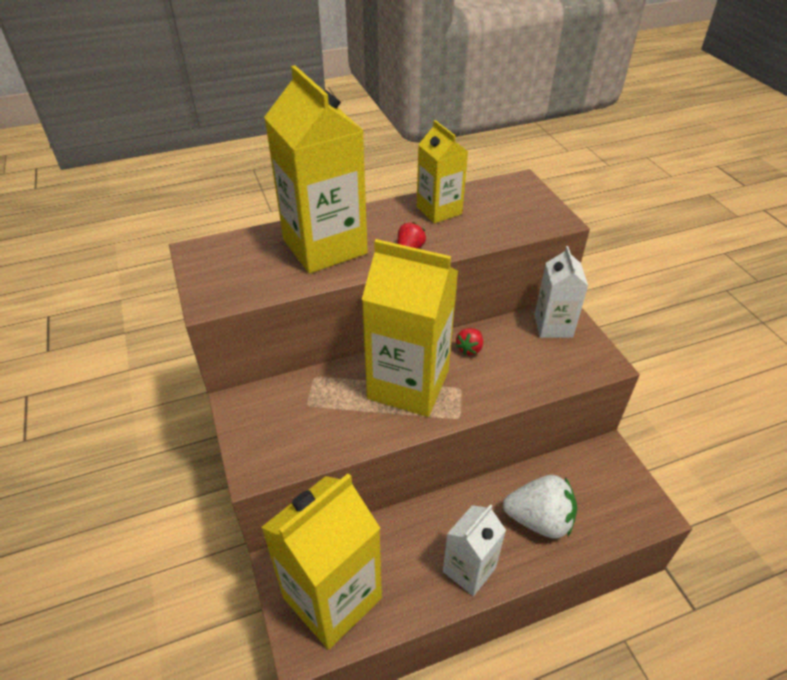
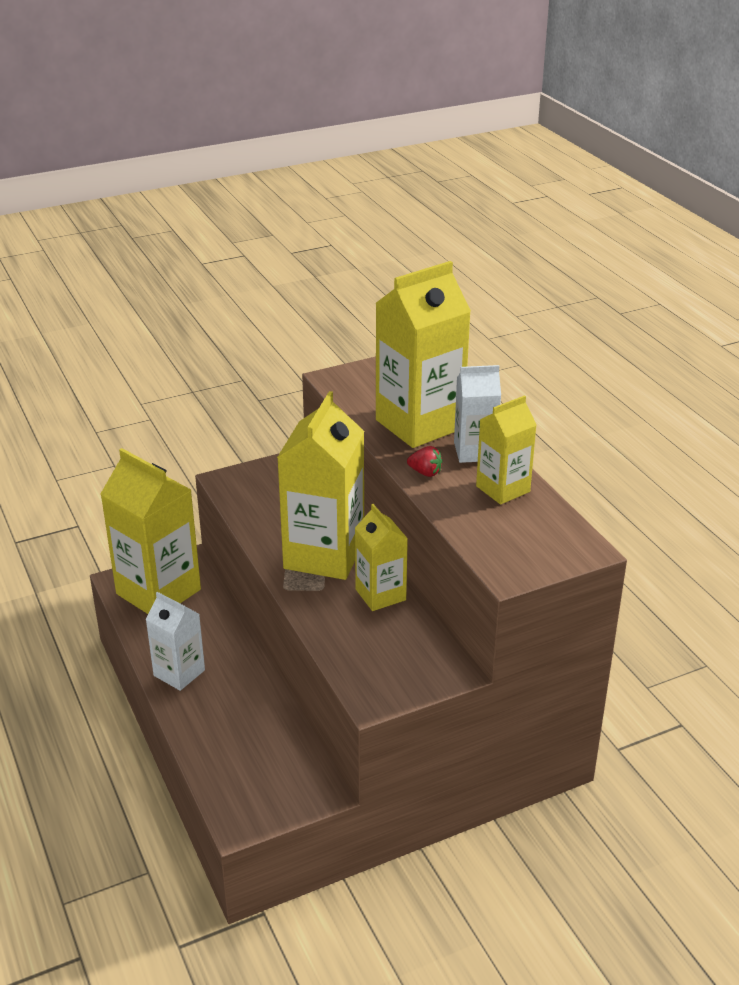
camera: 85 degrees right, 10 degrees down
red strawberry [456,328,483,355] -> yellow carton [355,504,408,611]
white strawberry [503,475,577,539] -> none
white carton [535,246,588,338] -> white carton moved to [454,365,501,463]

